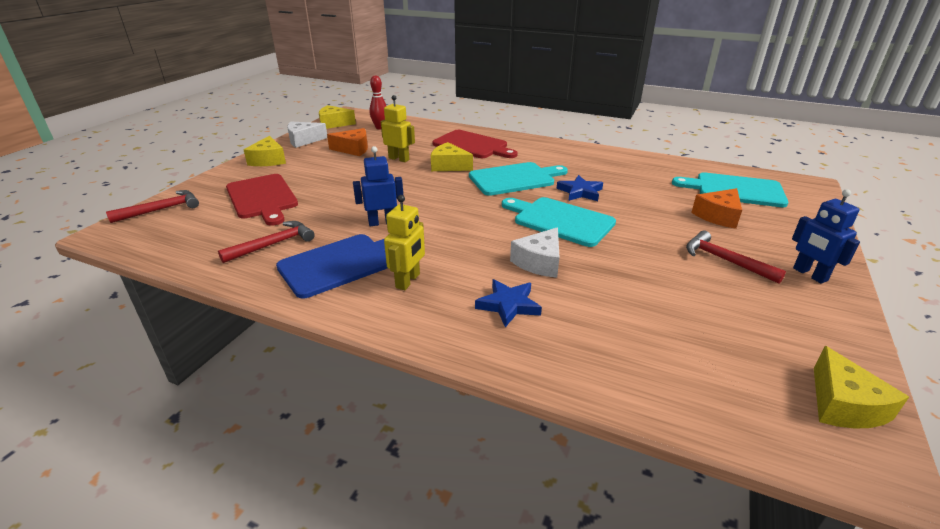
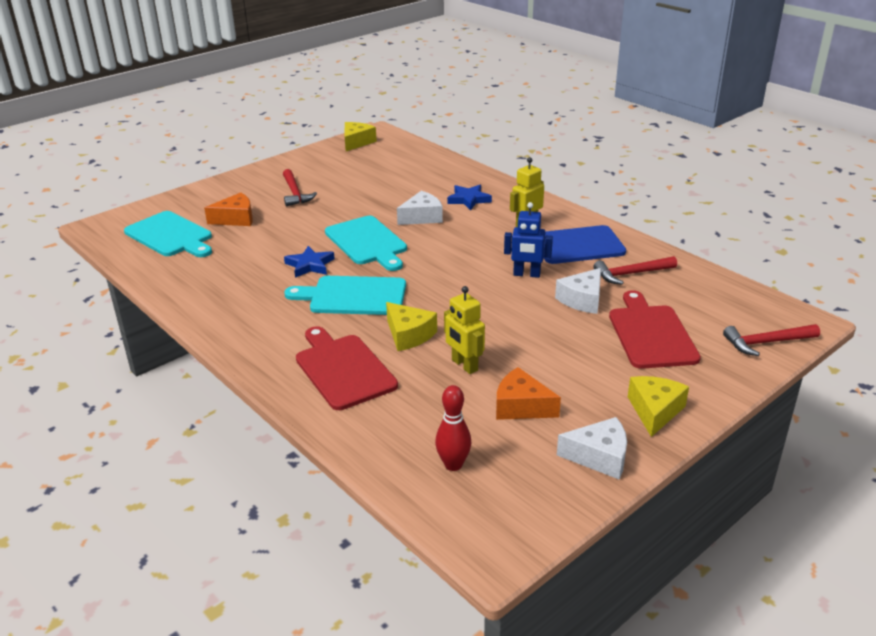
camera: 155 degrees left, 0 degrees up
yellow cheese [319,105,356,129] -> none
blue robot [792,189,860,284] -> none
none -> white cheese [555,268,601,314]

